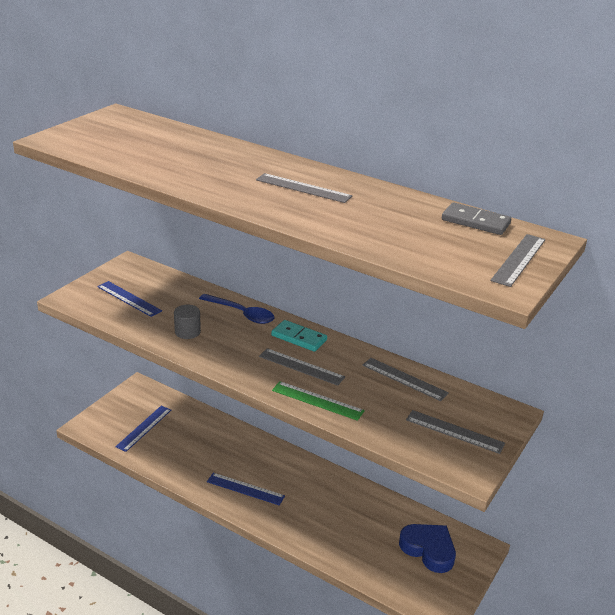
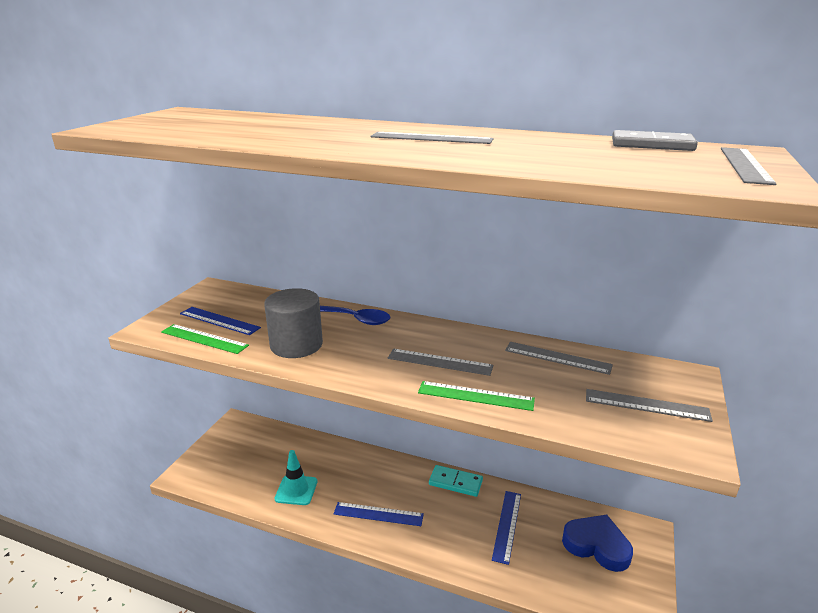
camera: 10 degrees left, 5 degrees down
blue ruler [115,406,171,452] -> blue ruler moved to [492,491,521,565]
grey cylinder [174,305,201,339] -> grey cylinder [264,288,323,358], size x1.75
turquoise domino [271,320,327,352] -> turquoise domino moved to [429,465,483,497]
none -> green ruler [161,324,249,354]
none -> turquoise traffic cone [274,450,317,505]

